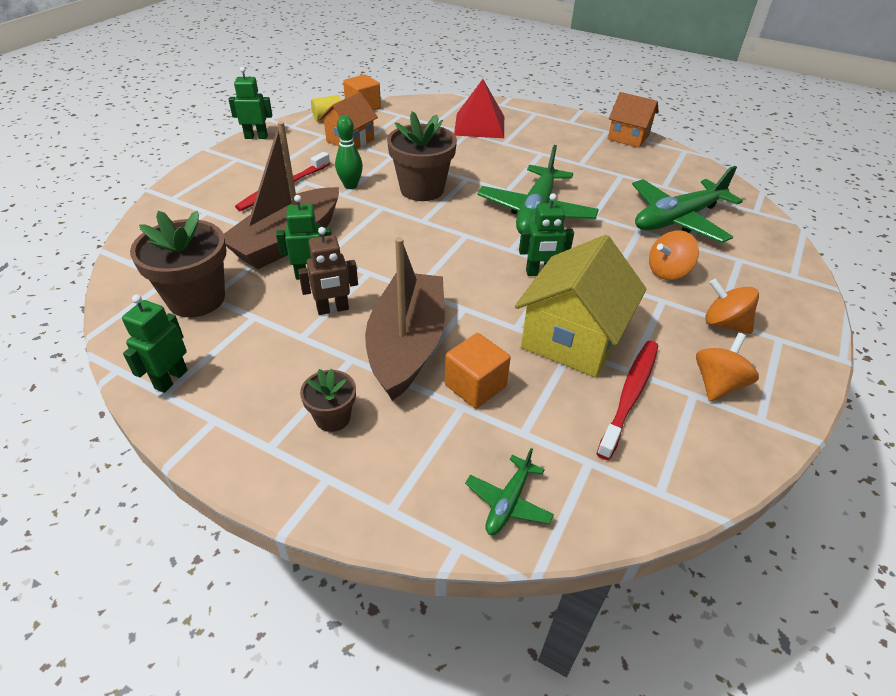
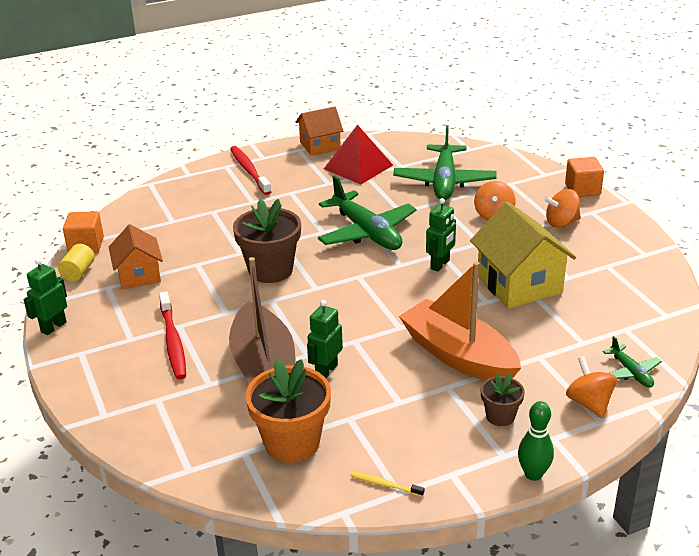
camera: 50 degrees left, 10 degrees down
green robot [122,295,188,393] -> yellow toothbrush [350,472,424,497]
brown flower pot [130,211,227,317] -> orange flower pot [245,359,331,463]
brown robot [298,227,358,315] -> none
green bowling pin [335,116,363,189] -> green bowling pin moved to [518,401,554,481]
brown boat [365,237,445,401] -> orange boat [399,261,521,381]
orange cube [445,333,511,408] -> orange cube moved to [565,157,604,197]
red pyramid [454,79,504,138] -> red pyramid moved to [324,124,393,184]
red toothbrush [596,341,658,460] -> red toothbrush moved to [230,146,271,195]
orange spinning top [696,333,759,401] -> orange spinning top moved to [566,356,617,418]

